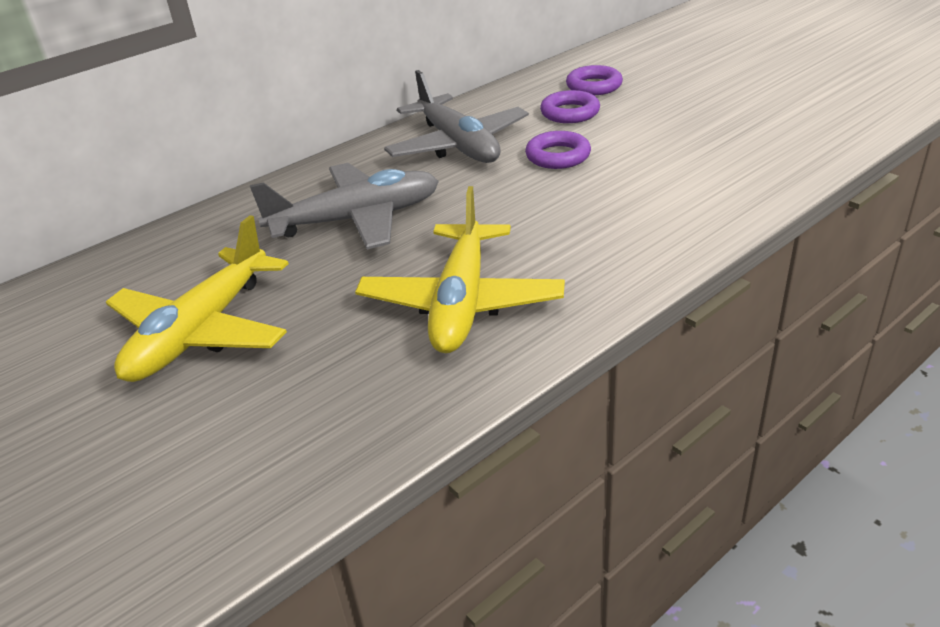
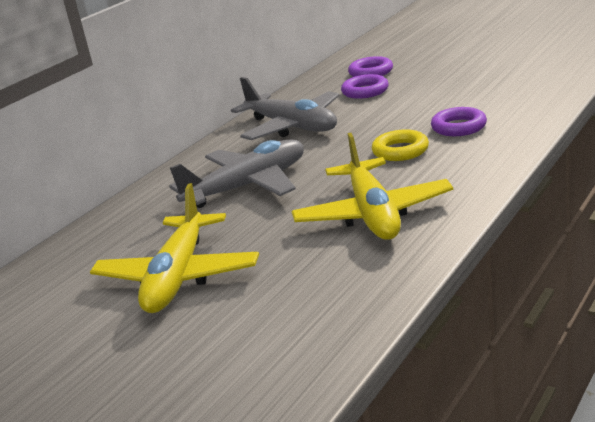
camera: 15 degrees left, 10 degrees down
purple ring [525,131,591,169] -> purple ring moved to [431,107,487,136]
none -> yellow ring [372,129,429,161]

